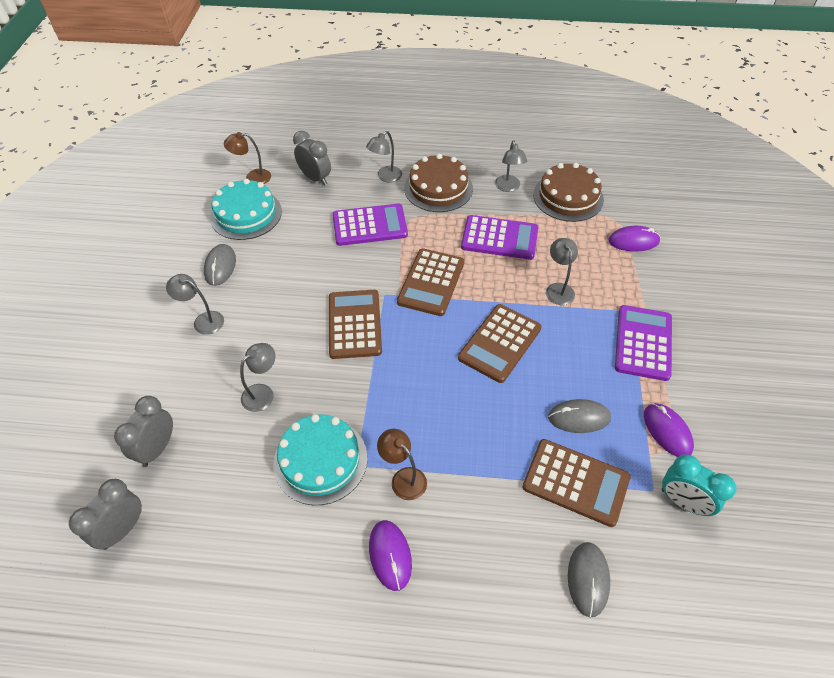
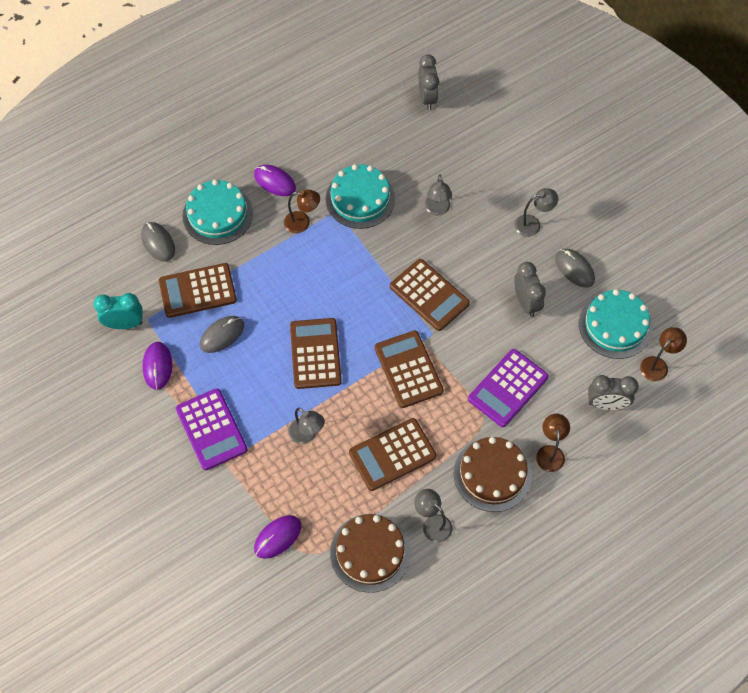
camera: 140 degrees right, 10 degrees up
grey clock [114,396,173,467] -> grey clock moved to [514,262,546,317]
grey lamp [366,131,402,182] -> brown lamp [536,414,570,472]
purple calculator [461,215,538,260] -> brown calculator [349,418,437,491]
purple mouse [644,403,694,457] -> purple mouse turned 60 degrees clockwise [143,342,172,390]
none -> turquoise cake [183,179,253,245]

